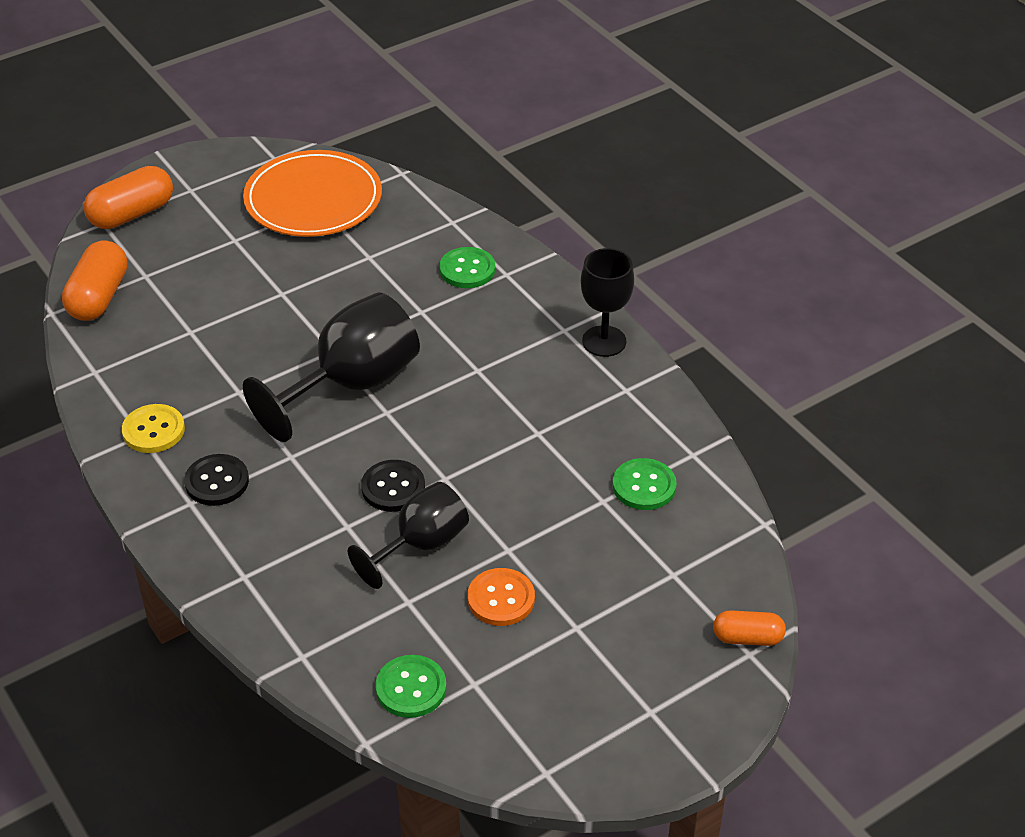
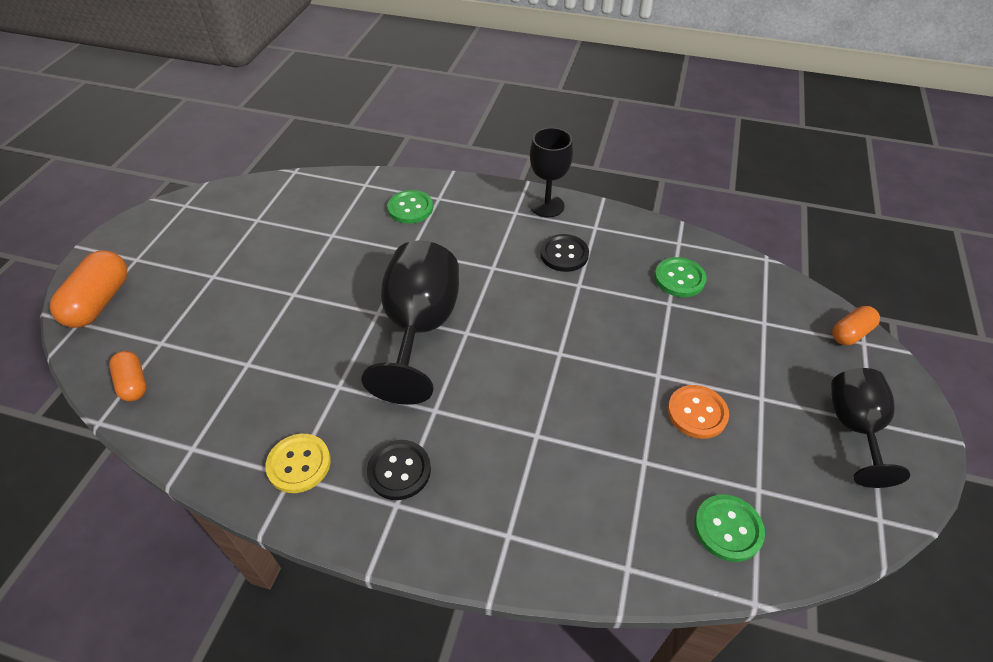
camera: 40 degrees left, 5 degrees up
orange capsule [62,240,128,321] -> orange capsule [109,351,146,401], size x0.60
orange plate [243,150,382,237] -> none
black goblet [348,482,469,589] -> black goblet moved to [831,368,910,488]
black button [361,460,425,512] -> black button moved to [540,234,589,272]

